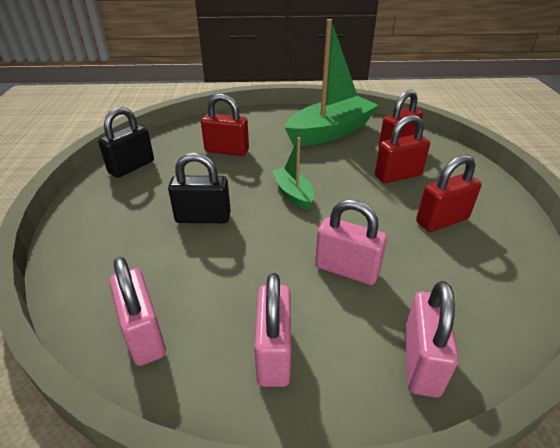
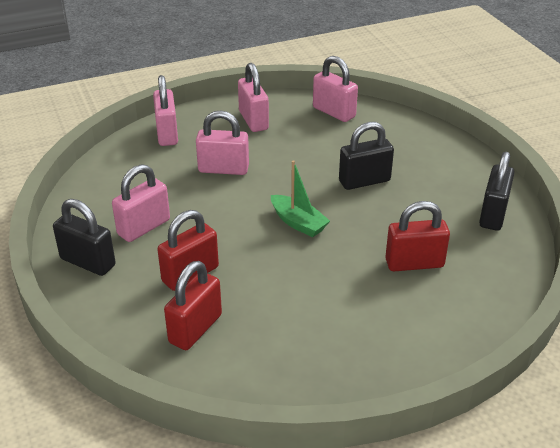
camera: 160 degrees right, 0 degrees up
green boat [285,19,379,146] -> none
red padlock [416,155,482,232] -> pink padlock [112,164,170,242]
none -> black padlock [53,199,115,276]

